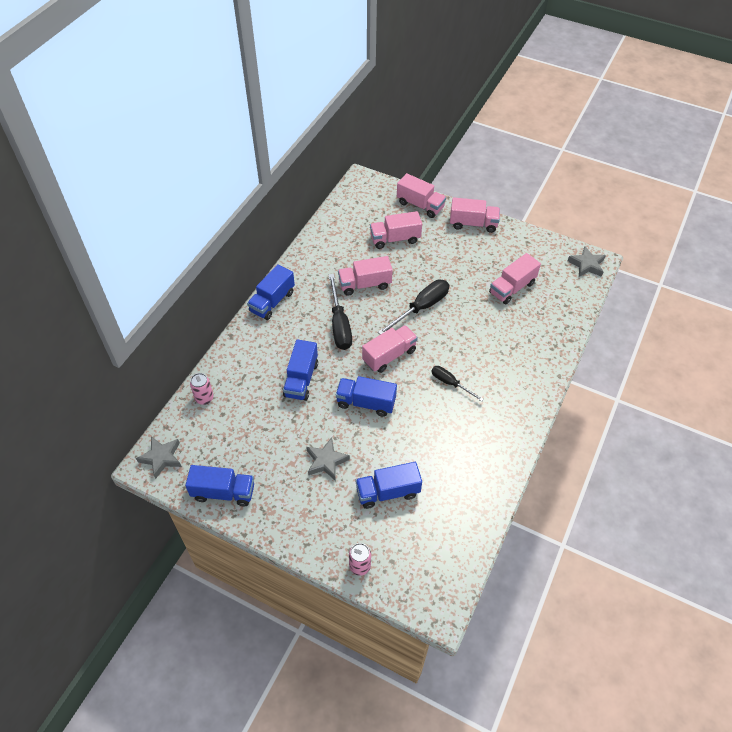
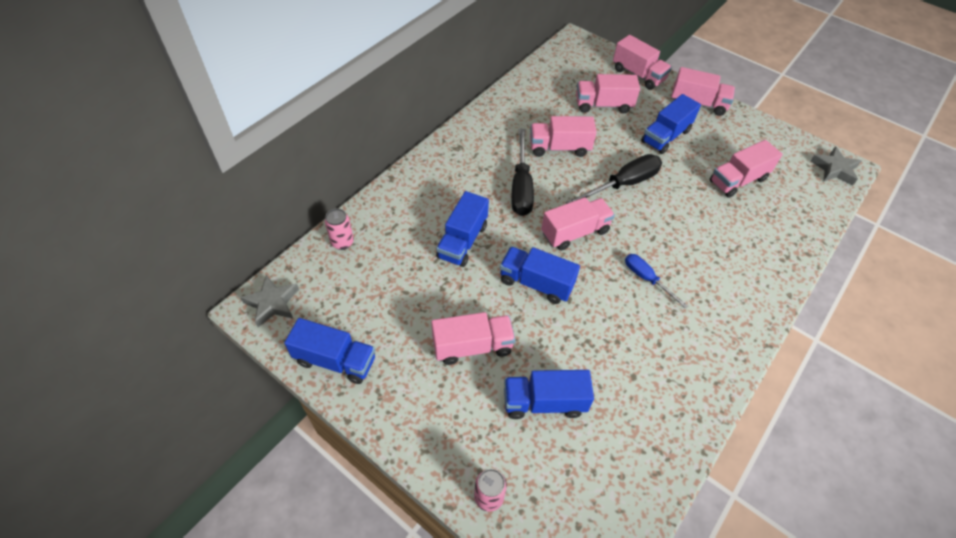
camera: 10 degrees right, 0 degrees up
blue truck [247,264,295,320] -> blue truck moved to [641,94,701,154]
grey star [306,438,350,480] -> pink truck [431,312,515,365]
black screwdriver [431,366,484,402] -> blue screwdriver [625,254,688,309]

